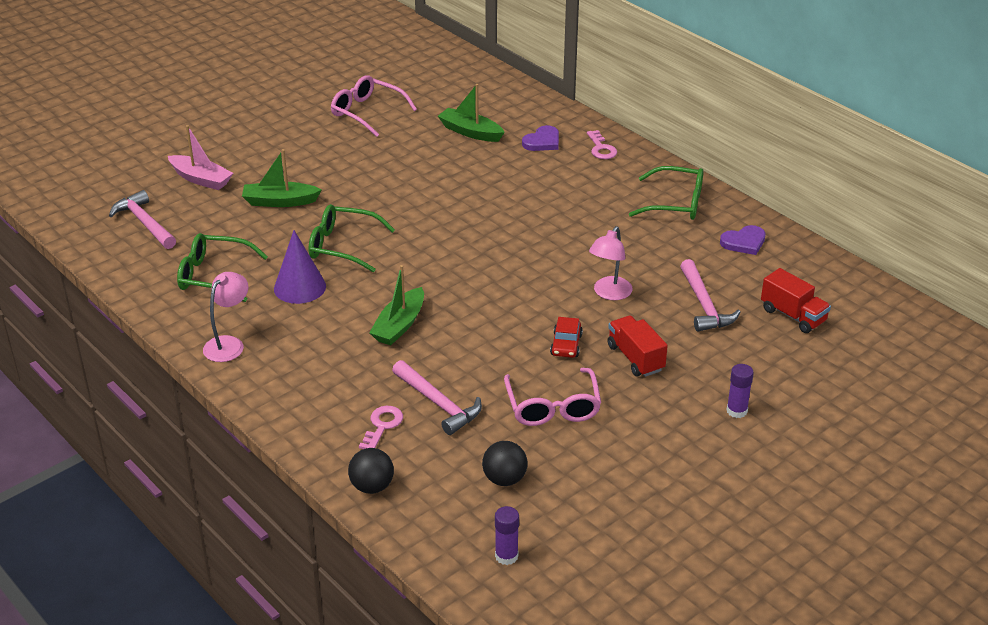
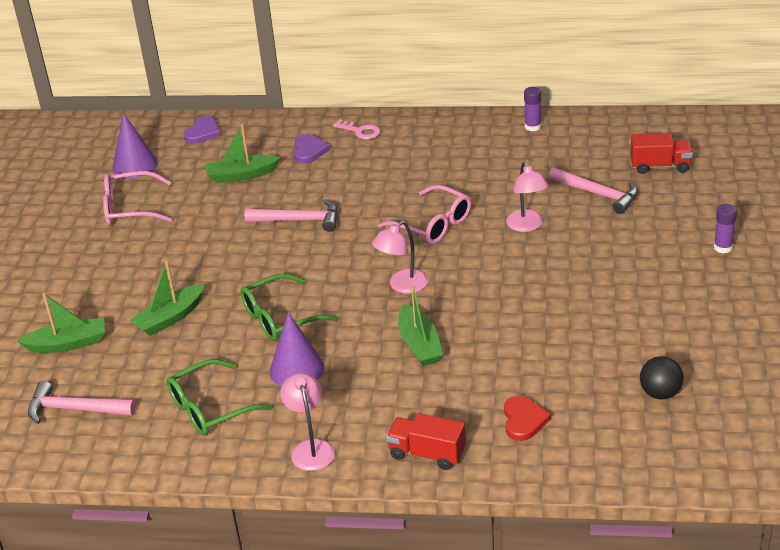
camera: 40 degrees left, 0 degrees up
pink boat [168,125,233,190] -> green boat [17,293,105,353]
black ball [348,448,394,494] -> none
pink key [359,406,403,449] -> red heart [504,396,551,441]
pink hammer [392,360,482,435] -> pink hammer moved to [245,199,338,232]
purple glue stick [495,506,519,565] -> purple glue stick moved to [524,87,541,131]
pink glasses [504,368,601,426] -> pink glasses moved to [378,185,471,244]
red car [550,317,583,358] -> none
red truck [607,315,668,377] -> red truck moved to [386,413,466,470]
green glasses [629,166,703,220] -> none
purple heart [720,225,766,255] -> purple heart moved to [184,116,221,144]
none -> purple cone [112,113,158,178]
none -> pink lamp [372,221,428,294]

